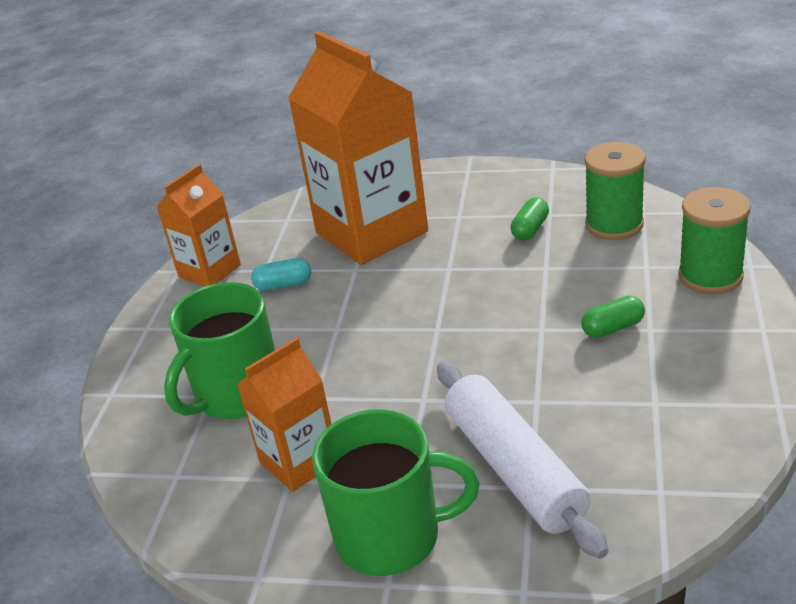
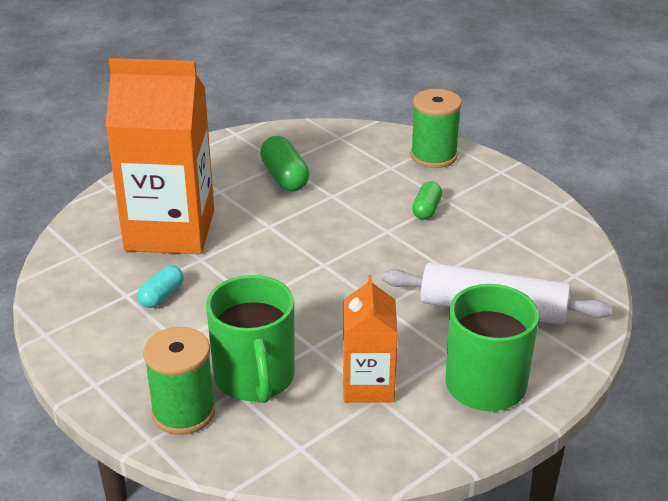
camera: 55 degrees left, 0 degrees up
orange carton [157,164,241,287] -> none
green capsule [511,197,549,241] -> green capsule [260,136,309,191], size x1.55
green spool [584,142,646,240] -> green spool moved to [143,327,215,435]

